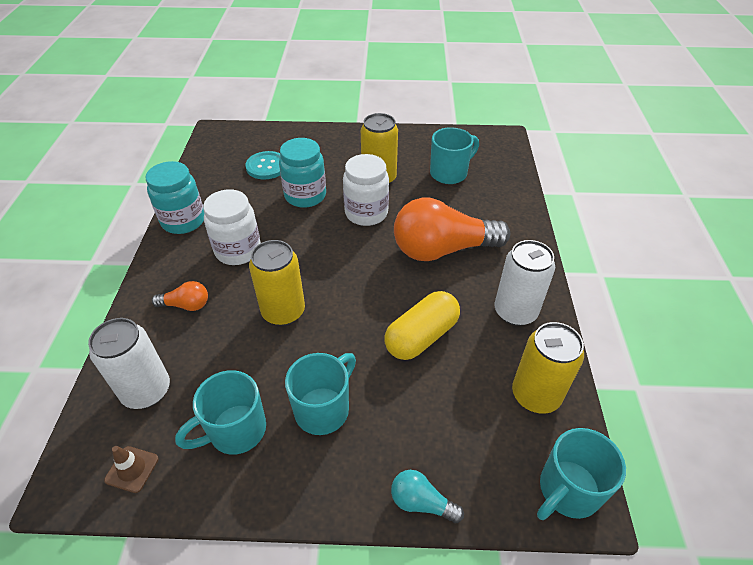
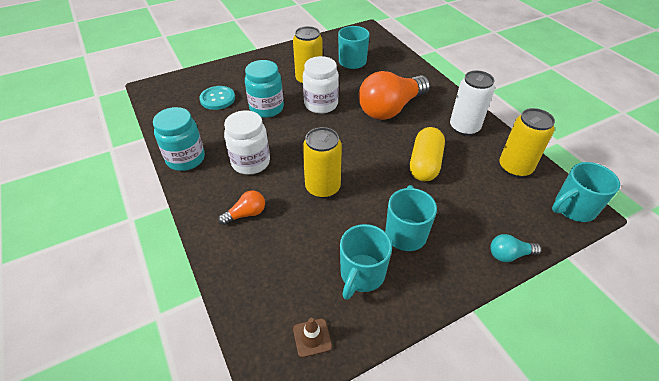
camera: 30 degrees left, 0 degrees up
white can [88,318,170,409] -> none
turquoise mug [537,428,626,520] -> turquoise mug turned 45 degrees clockwise [552,162,620,222]

